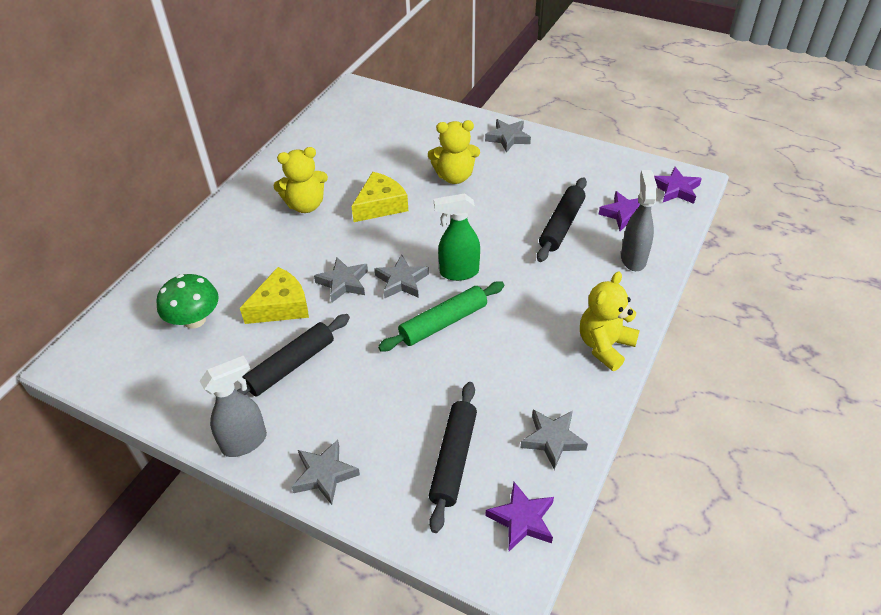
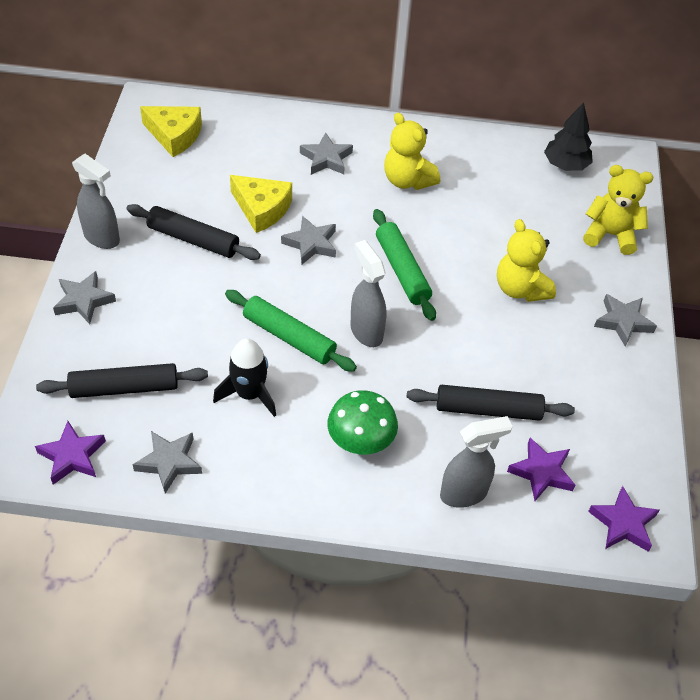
camera: 65 degrees right, 5 degrees up
green mushroom [156,274,219,329] -> green mushroom moved to [328,390,398,455]
yellow cheese [351,172,408,222] -> yellow cheese moved to [140,106,202,157]
grey star [374,255,429,299] -> grey star moved to [300,132,353,175]
green spray bottle [434,193,480,281] -> grey spray bottle [350,240,386,347]
yellow teddy bear [580,272,640,371] -> yellow teddy bear moved to [583,165,653,255]
none -> black rocket [213,338,276,417]
none -> green rolling pin [373,209,436,321]
none -> black tree [544,102,593,171]

